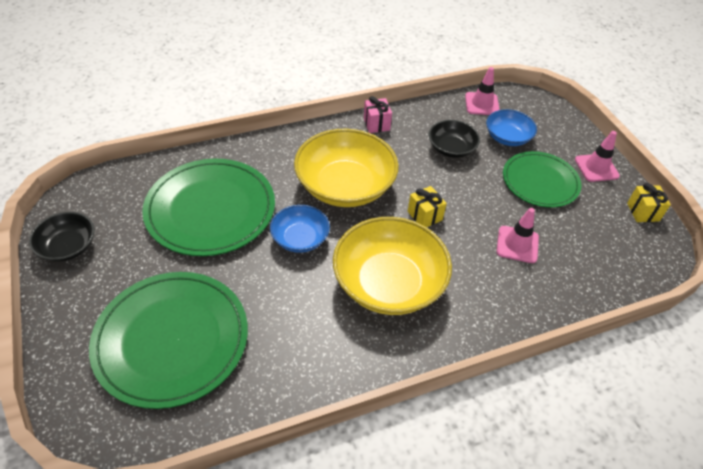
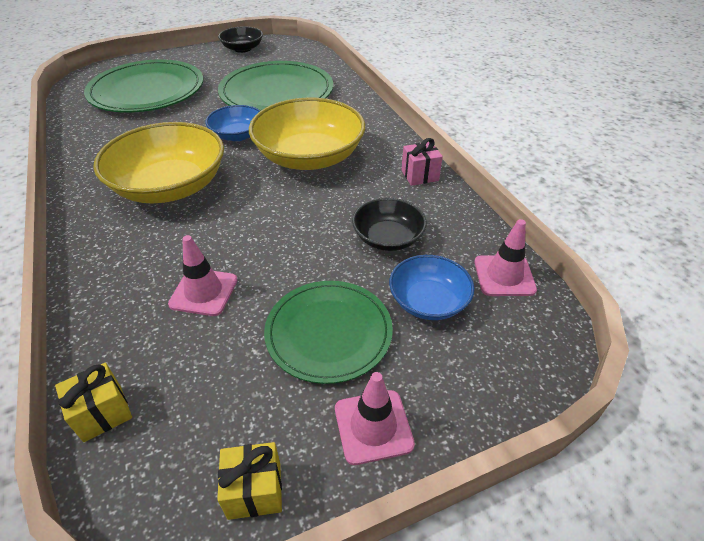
camera: 90 degrees right, 5 degrees down
yellow gift [408,186,447,227] -> yellow gift moved to [55,362,132,442]

